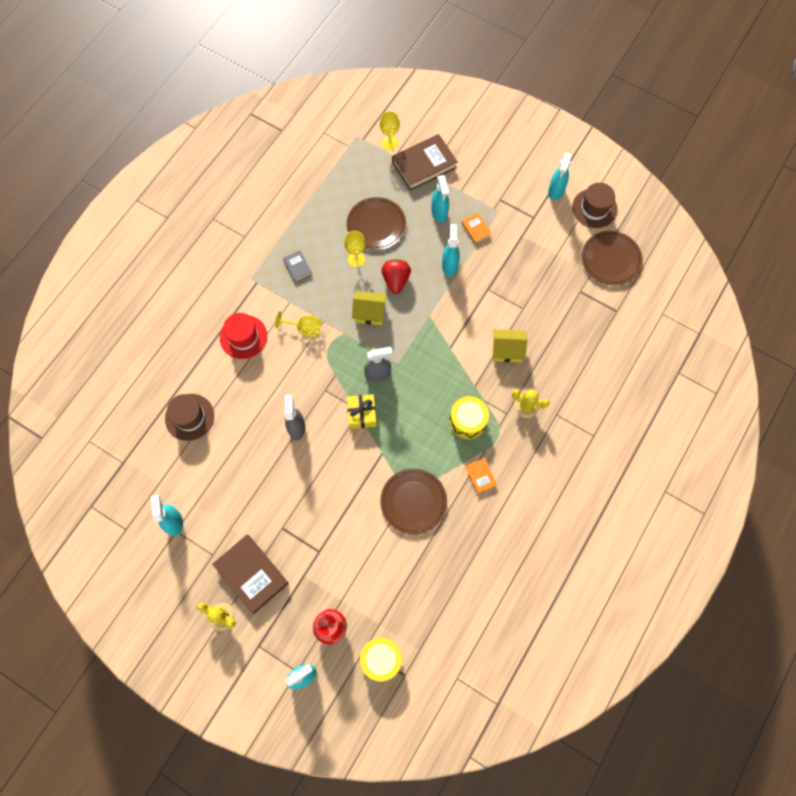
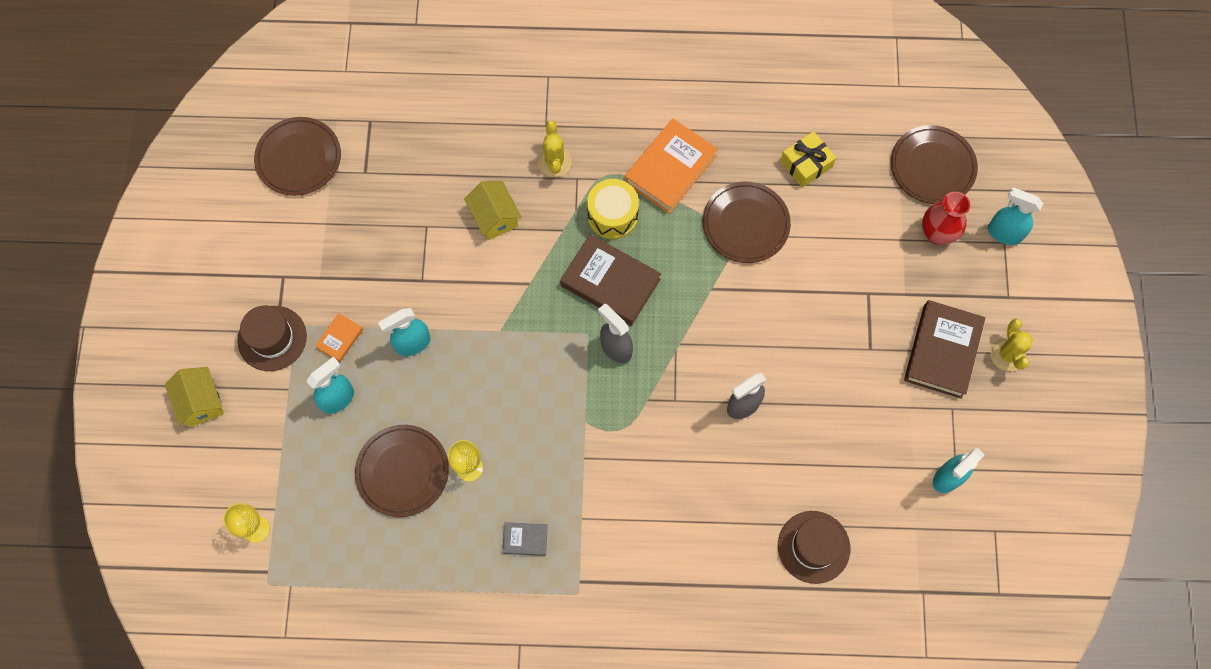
camera: 120 degrees left, 0 degrees up
red hat [220,313,267,359] -> none
yellow goblet [275,311,321,337] -> none
grey book [283,250,312,282] -> grey book turned 60 degrees clockwise [502,522,548,556]
yellow gift [347,394,377,429] -> yellow gift moved to [780,131,836,188]
yellow house [352,291,387,325] -> yellow house moved to [165,367,224,427]
yellow drum [360,637,402,682] -> brown plate [891,125,978,204]
red strawberry [381,259,411,294] -> none
brown book [392,134,457,191] -> brown book moved to [560,234,661,326]
orange book [465,458,497,494] -> orange book [625,119,718,214], size x2.05
turquoise spray bottle [548,153,572,200] -> none
brown hat [572,183,617,228] -> brown hat moved to [237,306,307,371]

